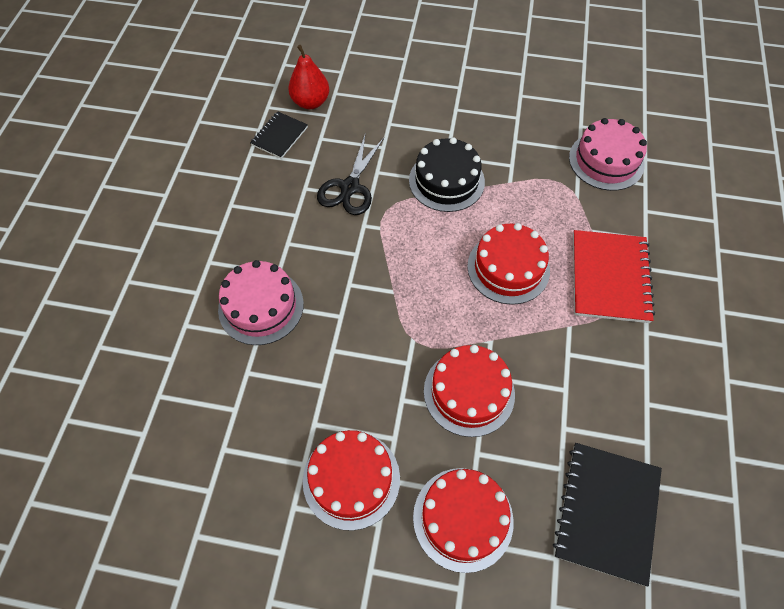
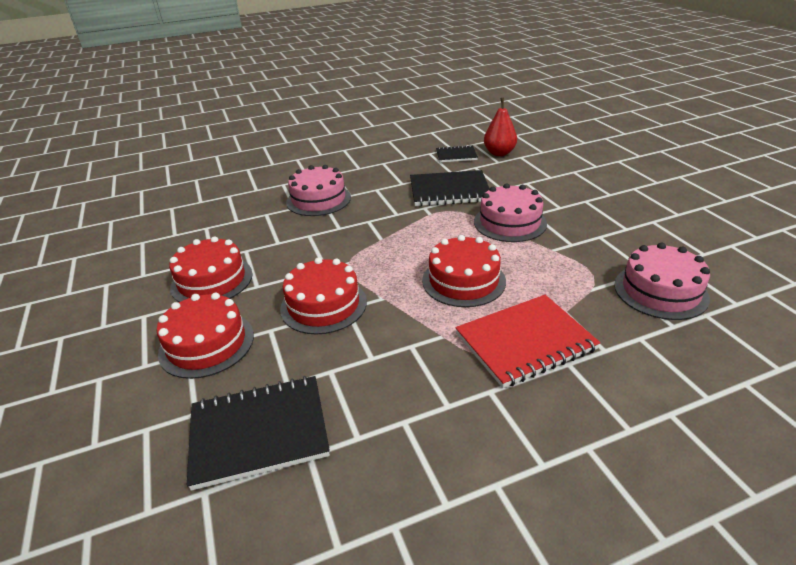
camera: 60 degrees right, 25 degrees down
black scissors [317,135,384,215] -> black notebook [410,170,490,206]
black cake [409,137,485,212] -> pink cake [474,183,547,242]

